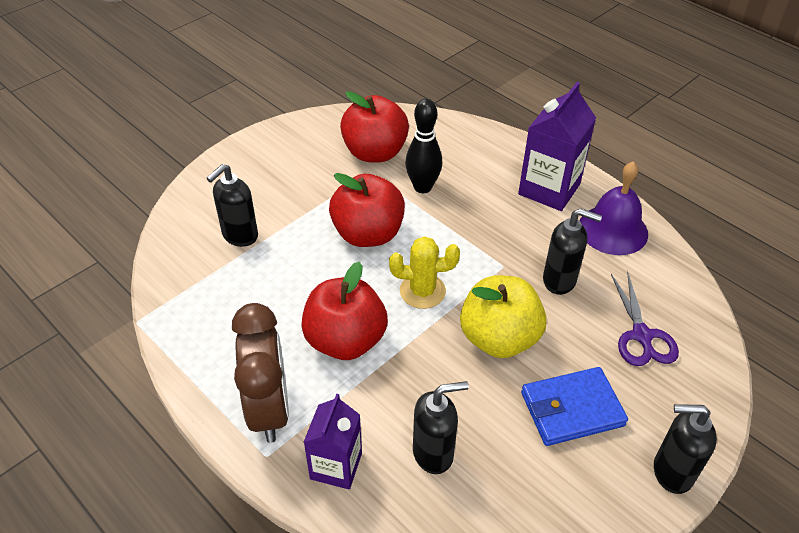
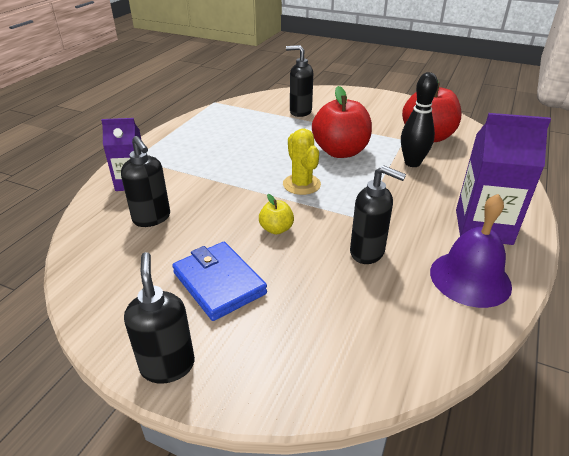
camera: 70 degrees right, 10 degrees down
brown clock [232,303,289,443] -> none
red apple [301,262,388,360] -> none
yellow apple [460,275,547,358] -> yellow apple [259,194,294,234], size x0.47
black soap dispenser [543,208,602,295] -> black soap dispenser turned 60 degrees counterclockwise [350,165,406,264]
purple scissors [611,271,679,366] -> none

